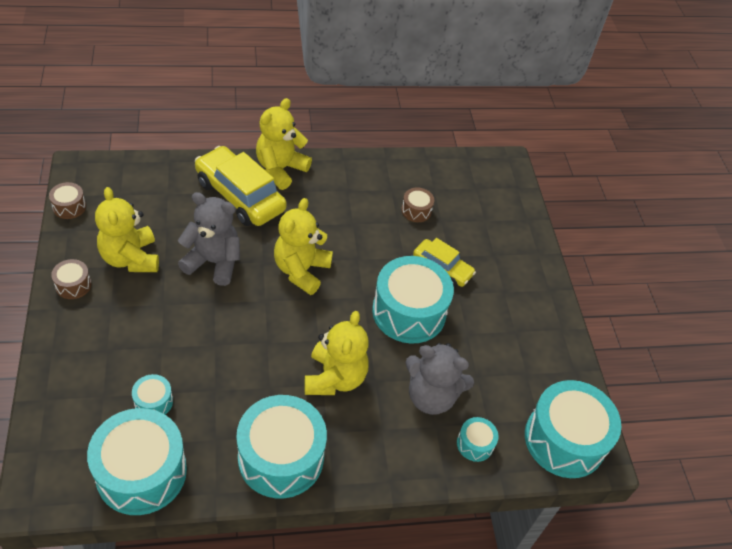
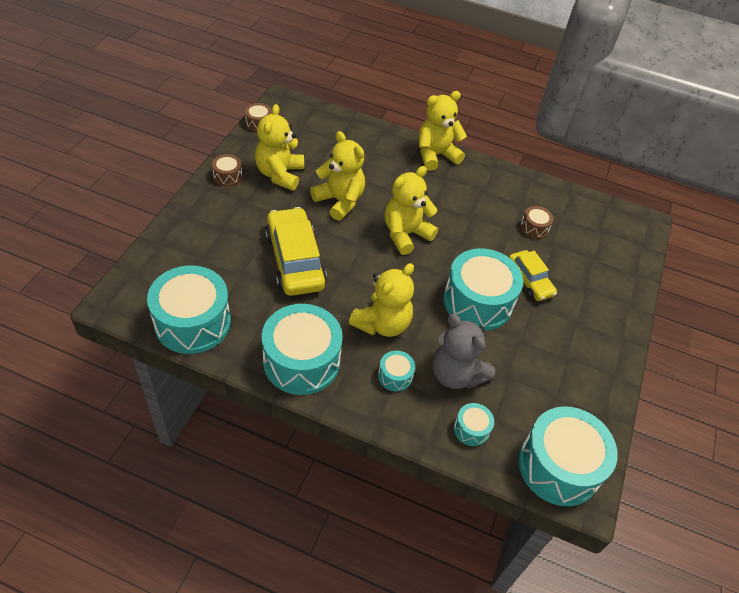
camera: 30 degrees right, 0 degrees up
turquoise drum [132,374,173,414] -> turquoise drum moved to [378,351,415,391]
grey teddy bear [178,192,240,286] -> yellow teddy bear [310,131,365,221]
yellow car [195,146,287,226] -> yellow car moved to [265,207,327,296]

